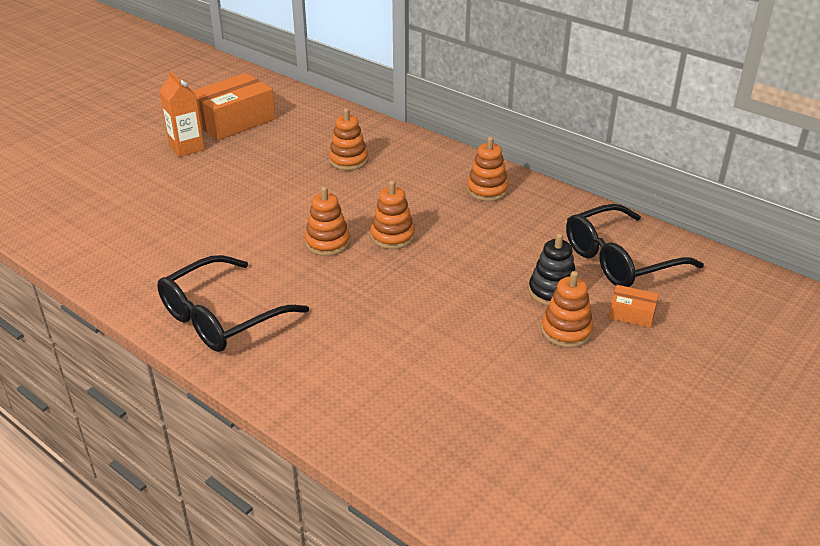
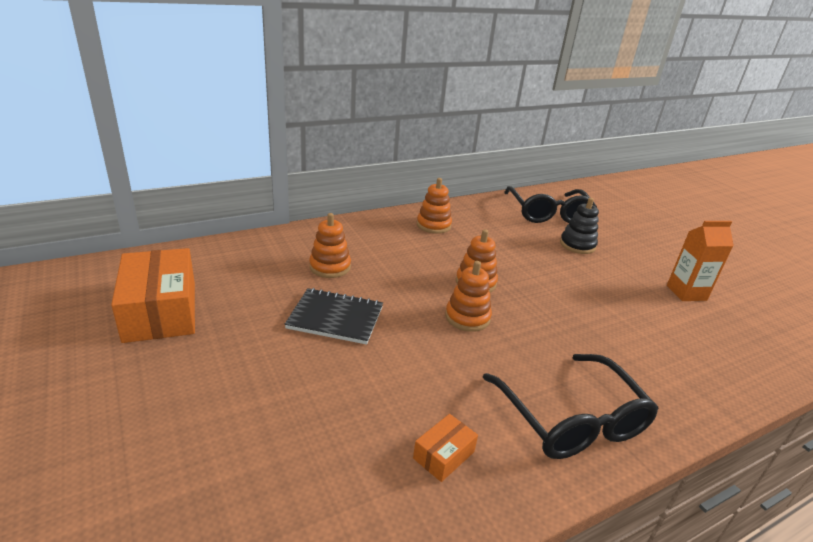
camera: 70 degrees left, 5 degrees down
orange carton [159,71,205,157] -> orange carton moved to [667,221,734,301]
orange stacking toy [541,271,593,348] -> none
orange box [608,285,659,328] -> orange box moved to [413,414,478,482]
none -> black notebook [285,288,383,345]

